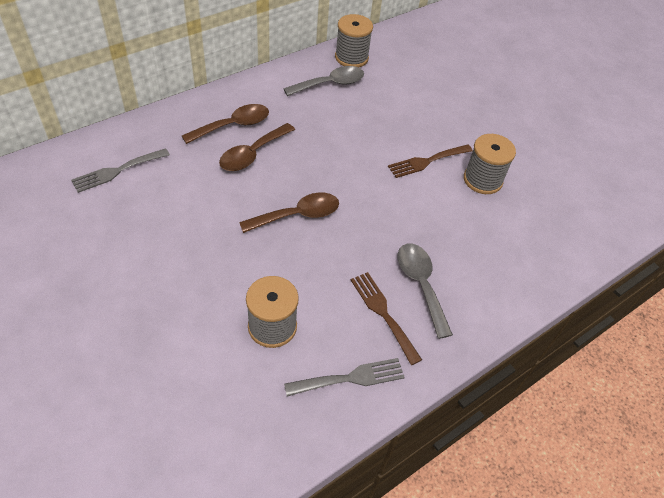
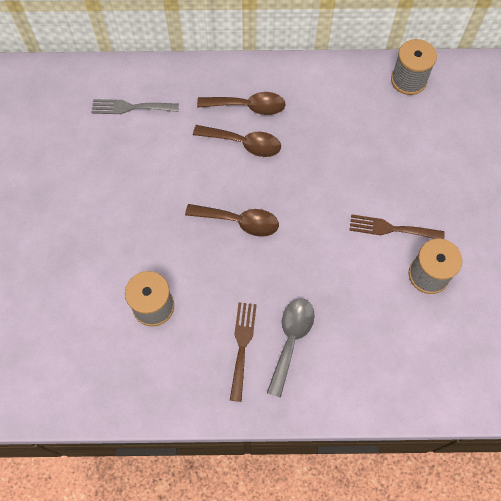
camera: 40 degrees right, 15 degrees up
brown spoon [219,123,295,171] -> brown spoon turned 150 degrees counterclockwise [193,125,281,157]
grey spoon [283,66,364,96] -> none
grey fork [284,358,405,397] -> none

